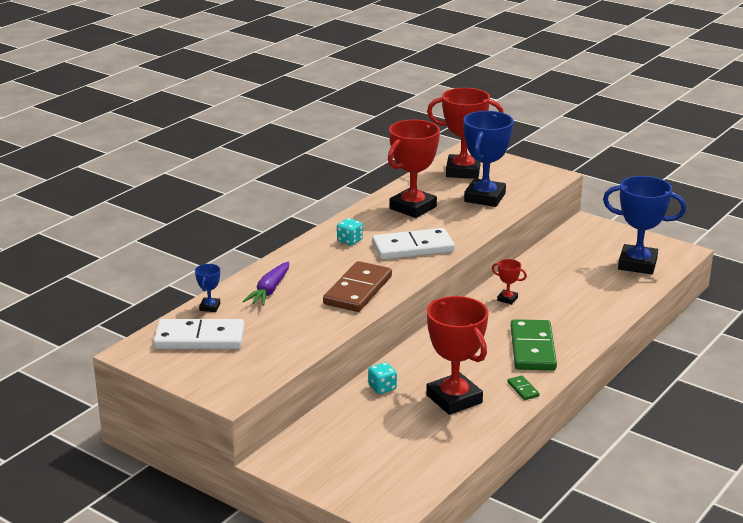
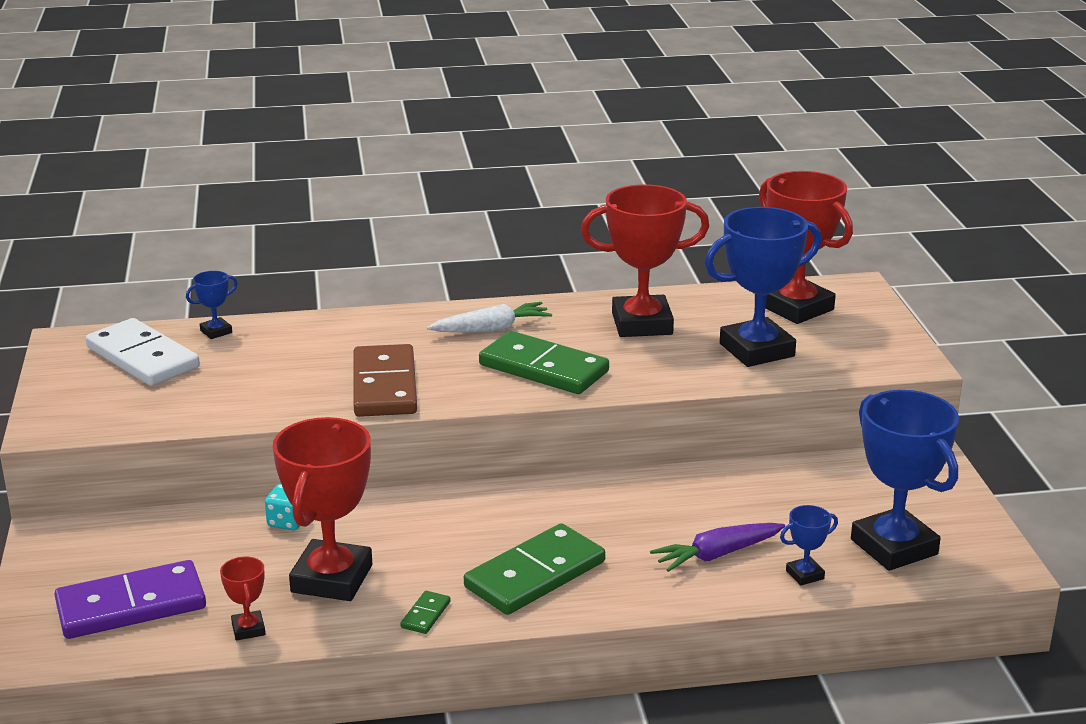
camera: 45 degrees right, 0 degrees up
purple carrot [243,261,289,306] -> purple carrot moved to [650,523,785,572]
brown domino [323,261,392,312] -> brown domino turned 75 degrees counterclockwise [353,344,417,417]
turquoise dice [337,218,363,245] -> white carrot [427,302,552,333]
white domino [372,228,455,260] -> green domino [479,331,609,394]
red trophy [492,259,527,304] -> red trophy moved to [220,557,265,640]
none -> purple domino [55,560,206,639]
none -> blue trophy [780,505,838,586]

